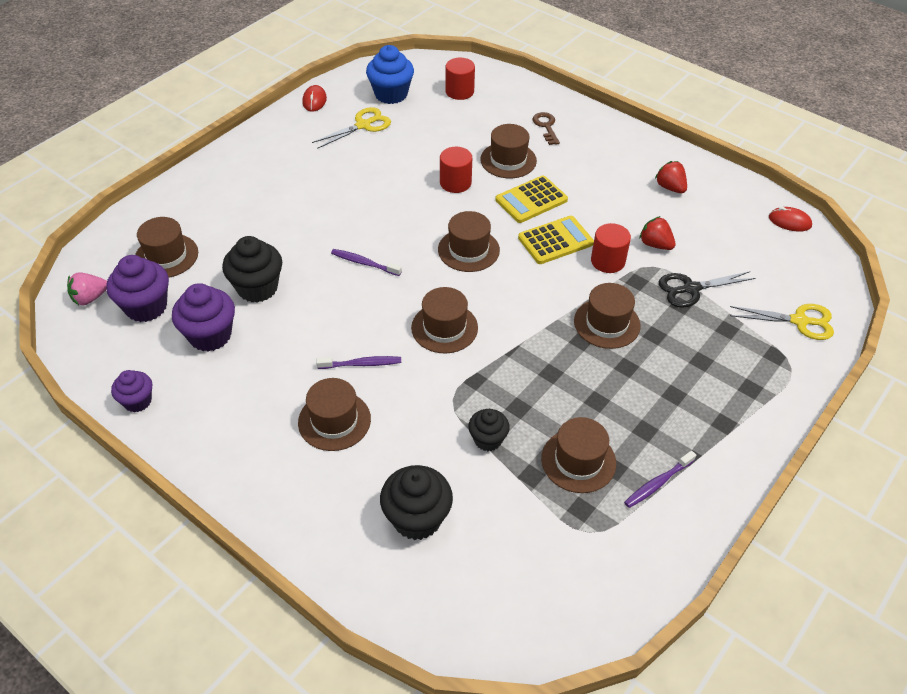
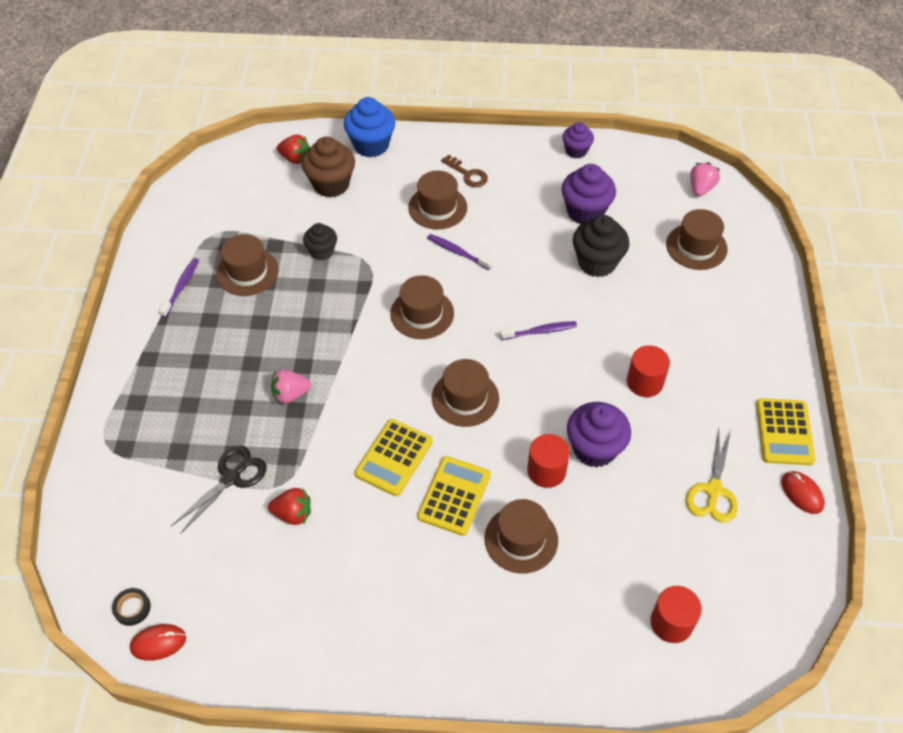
camera: 145 degrees right, 5 degrees up
purple cupcake [106,255,169,322] -> purple cupcake moved to [567,402,631,468]
purple toothbrush [316,356,401,369] -> purple toothbrush turned 75 degrees clockwise [427,234,492,270]
blue cupcake [366,45,414,104] -> blue cupcake moved to [344,97,395,157]
black cupcake [380,465,453,540] -> brown cupcake [302,137,355,198]
brown key [533,112,560,145] -> brown key moved to [441,155,488,187]
brown hat [574,283,641,349] -> pink strawberry [271,369,311,404]
red cylinder [591,223,631,273] -> red cylinder moved to [627,345,670,397]
red strawberry [655,161,687,193] -> red strawberry moved to [277,134,310,164]
yellow scissors [730,304,834,340] -> none
none -> black tape [112,588,151,626]
none -> yellow calculator [756,398,816,465]

